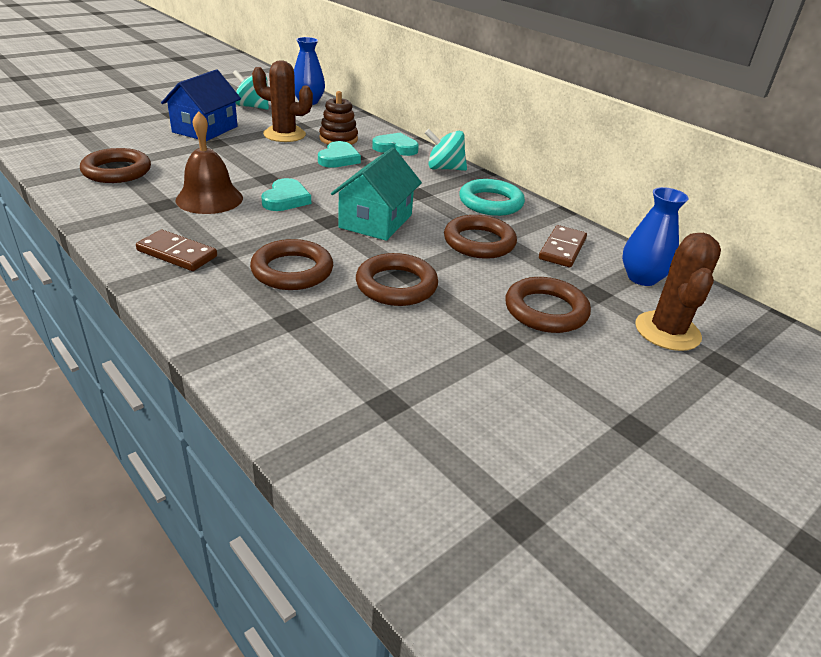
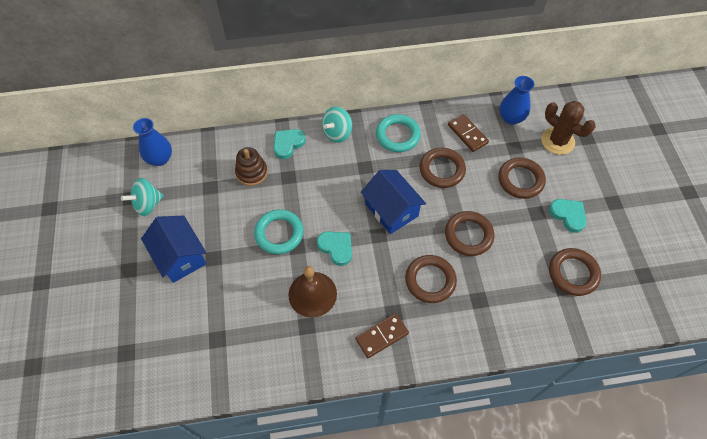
camera: 55 degrees left, 25 degrees up
brown ring [80,148,151,183] -> brown ring moved to [549,248,601,296]
brown cactus [252,60,313,142] -> none
turquoise heart [318,141,361,168] -> turquoise heart moved to [549,199,587,233]
turquoise house [331,147,422,241] -> blue house [361,170,426,234]
none -> turquoise ring [254,209,304,254]

